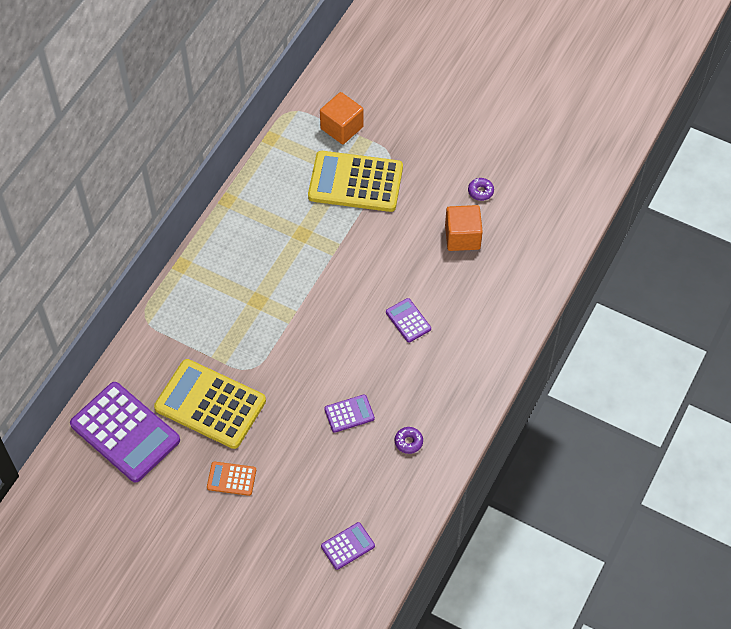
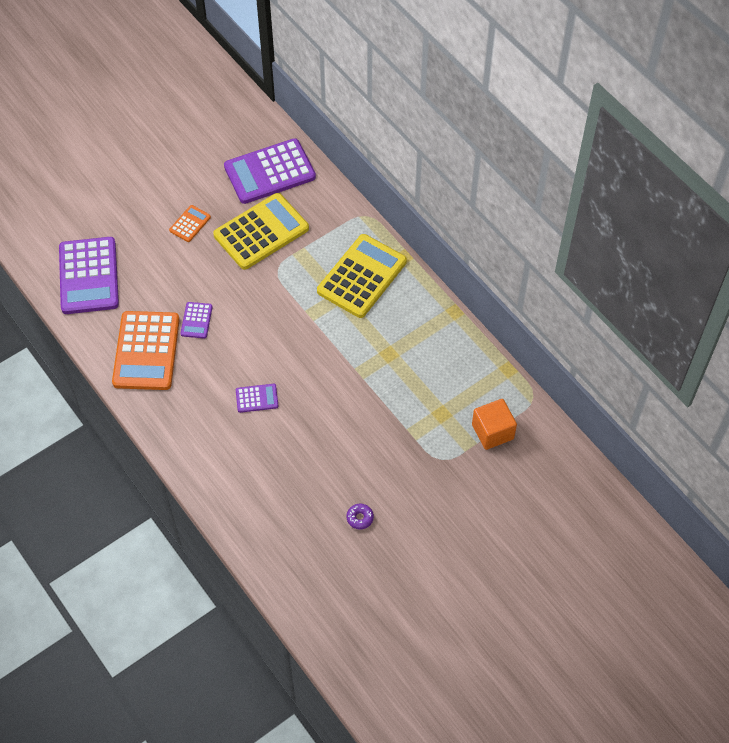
camera: 115 degrees right, 0 degrees up
yellow calculator [308,151,403,212] -> yellow calculator moved to [317,234,407,318]
purple calculator [321,522,375,570] -> purple calculator [59,237,119,314], size x2.17
purple donut [395,427,423,454] -> orange calculator [112,311,180,390]
orange cube [445,205,483,251] -> none

